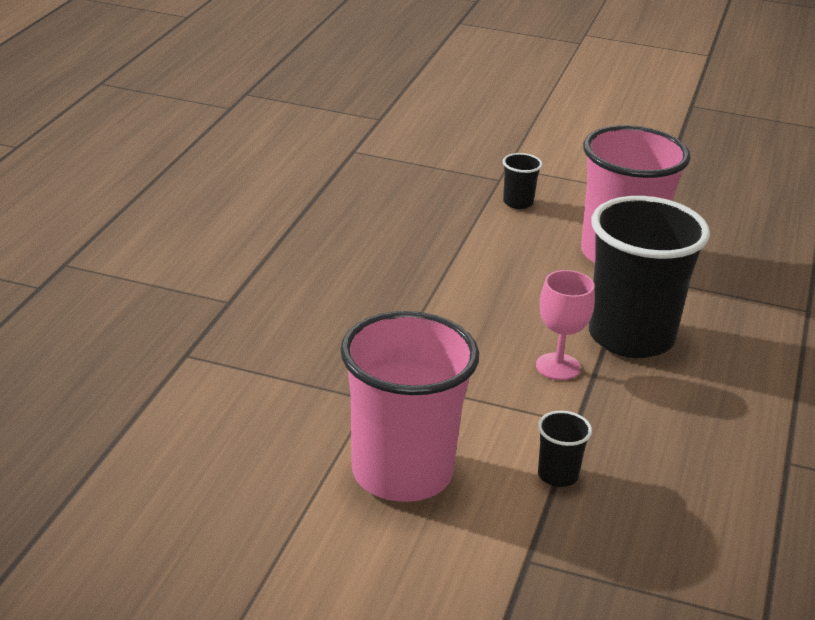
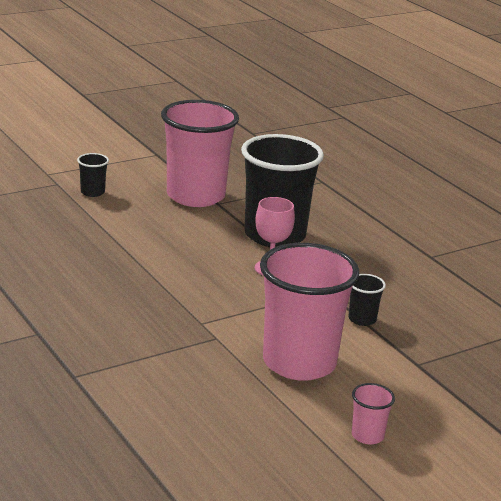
camera: 50 degrees left, 5 degrees down
none -> pink cup [352,383,395,444]

